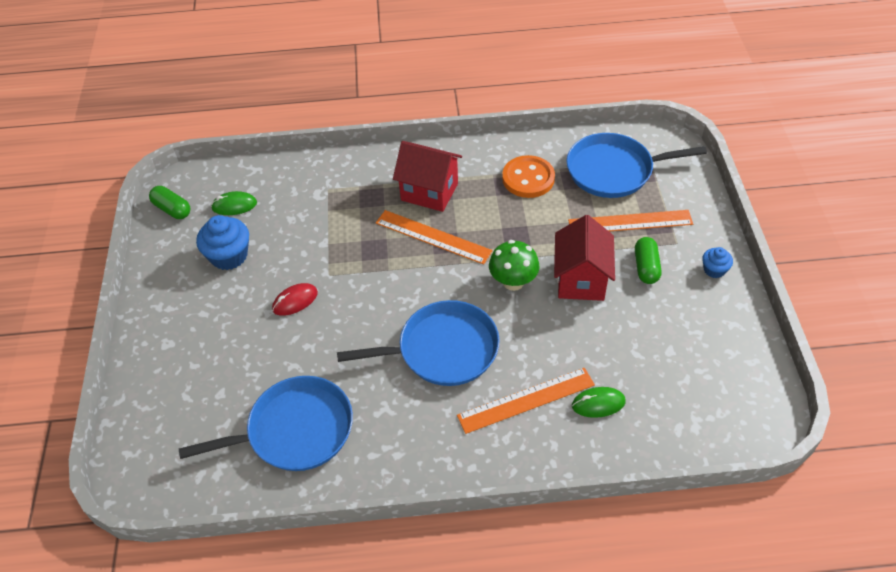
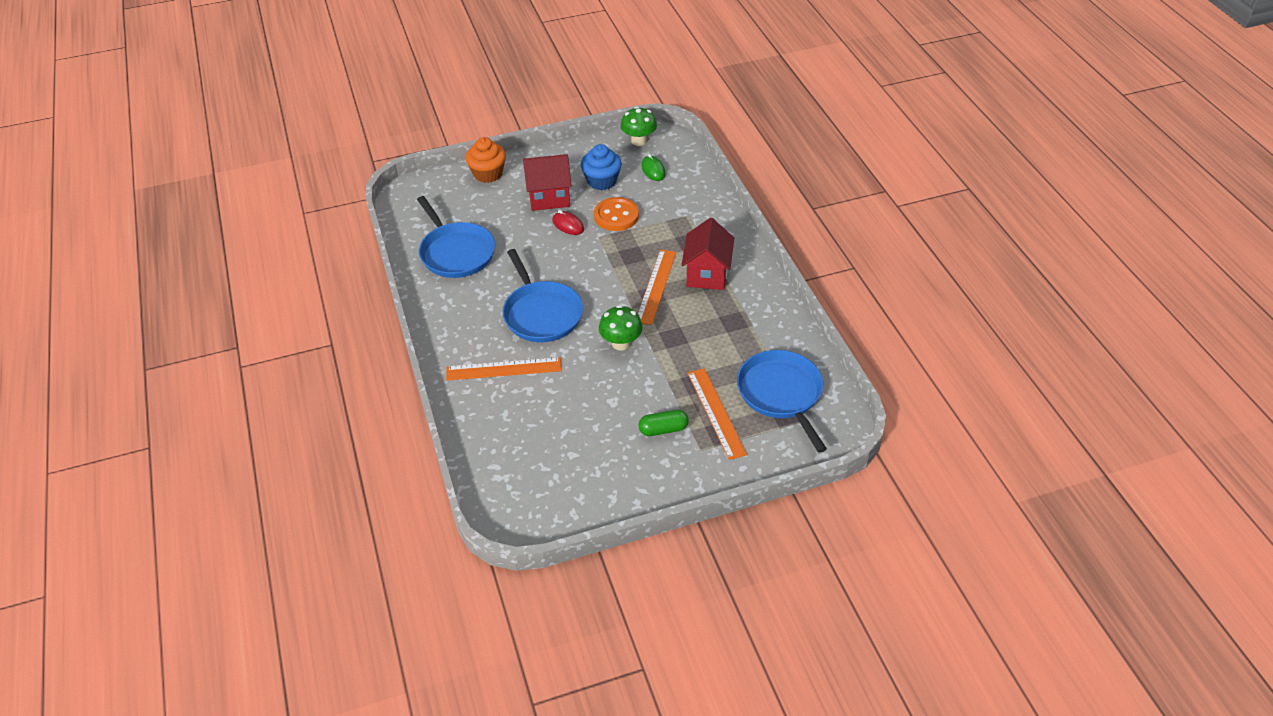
camera: 75 degrees right, 5 degrees down
green capsule [149,186,190,219] -> green mushroom [620,106,657,146]
orange ruler [457,368,595,434] -> orange ruler turned 60 degrees counterclockwise [446,357,562,381]
orange button [502,155,555,198] -> orange button moved to [594,197,639,231]
red house [554,215,615,301] -> red house moved to [523,154,572,211]
green mouse [572,387,626,418] -> none
blue cupcake [702,247,733,278] -> none
none -> orange cupcake [465,137,506,183]

